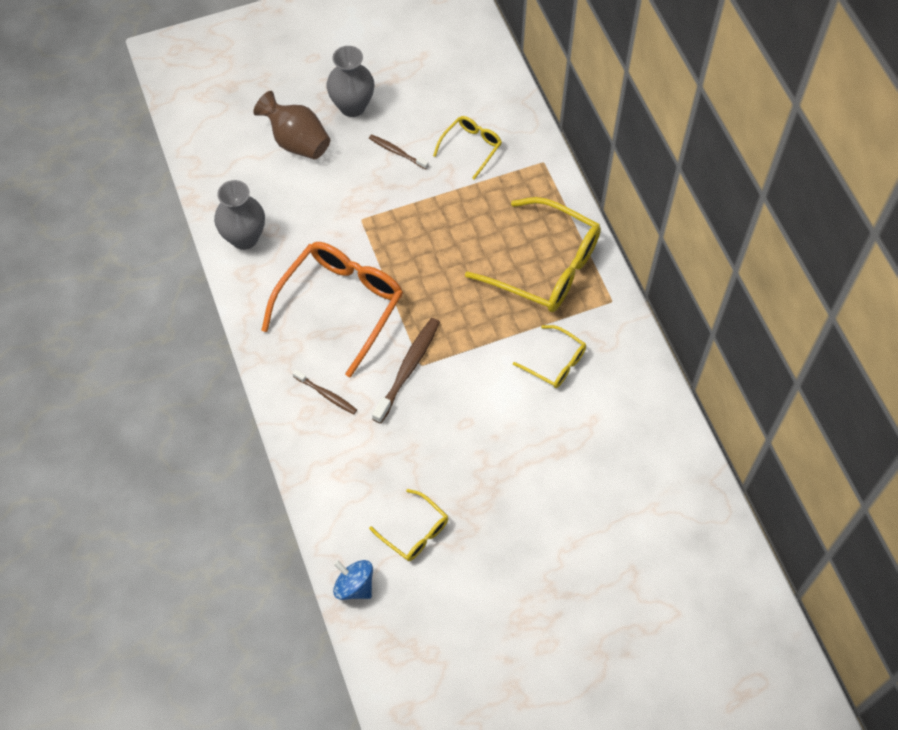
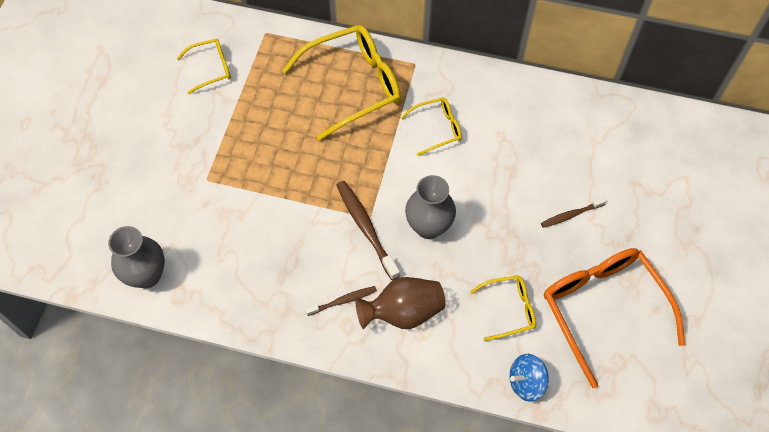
camera: 55 degrees left, 0 degrees up
brown vase [253,91,330,160] -> brown vase moved to [355,277,445,329]
orange glasses [261,242,403,378] -> orange glasses moved to [544,248,685,388]
grey vase [327,46,374,117] -> grey vase moved to [405,175,456,239]
brown toothbrush [369,134,429,170] -> brown toothbrush moved to [541,197,607,228]
yellow glasses [433,116,502,180] -> yellow glasses turned 90 degrees clockwise [177,39,231,94]

